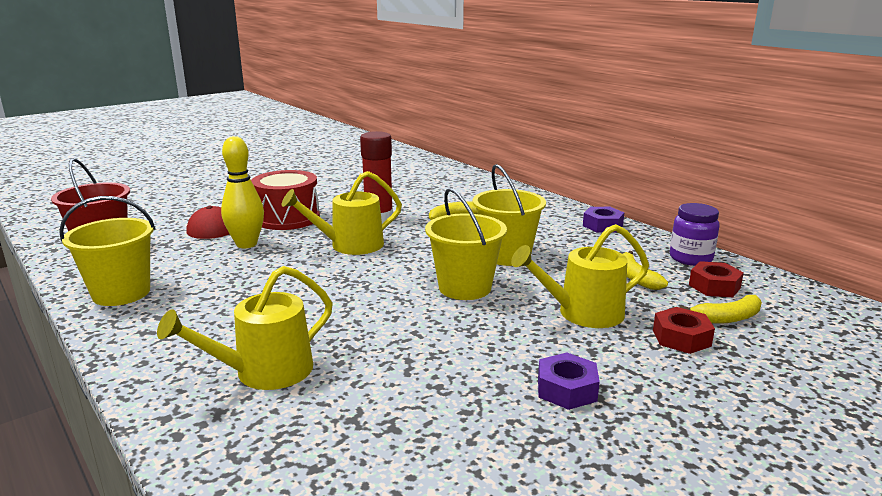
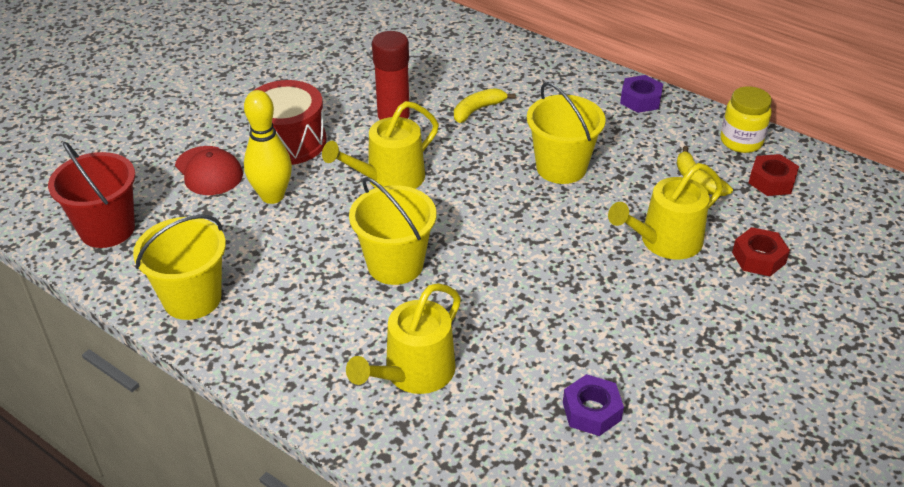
camera: 15 degrees left, 20 degrees up
yellow bucket [425,188,507,300] -> yellow bucket moved to [349,177,437,285]
purple nut [538,353,600,410] -> purple nut moved to [563,374,624,436]
purple jar [670,203,720,266] -> yellow jar [720,86,772,153]
yellow banana [680,295,762,324] -> none

